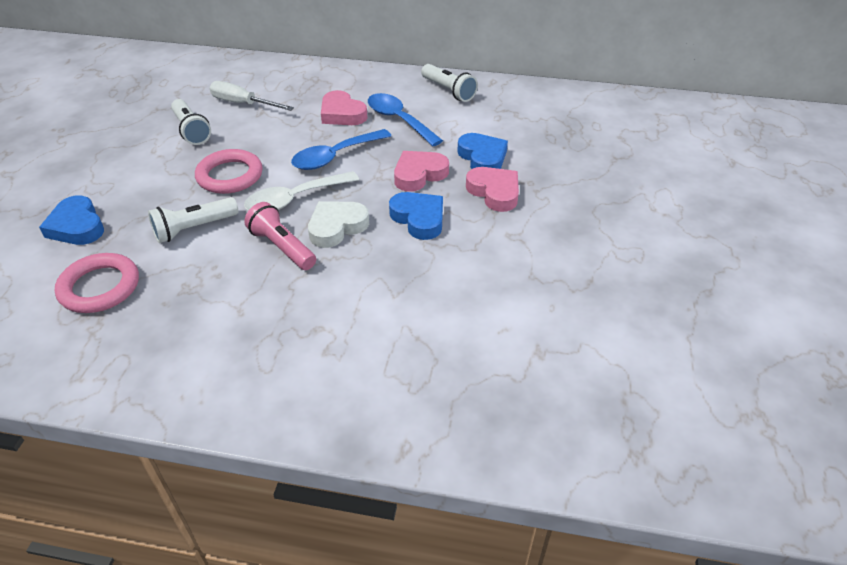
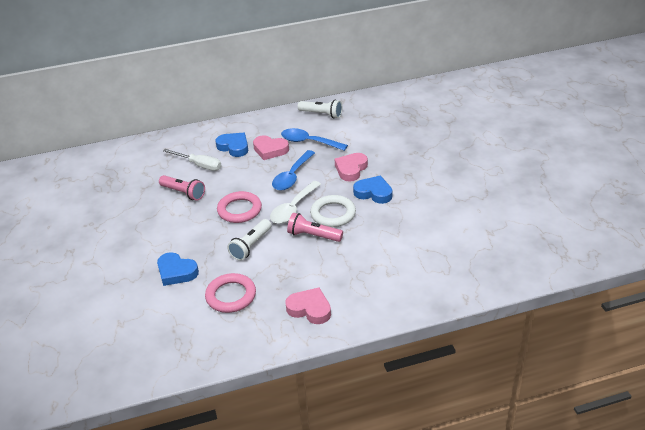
camera: 25 degrees left, 5 degrees down
white flashlight [171,99,211,145] -> pink flashlight [159,175,205,201]
white screwdriver [209,81,294,111] -> white screwdriver turned 150 degrees counterclockwise [163,149,221,171]
white heart [308,201,369,248] -> white ring [310,195,356,227]
blue heart [457,133,508,169] -> blue heart moved to [215,133,248,157]
pink heart [466,167,519,212] -> pink heart moved to [285,288,331,324]

